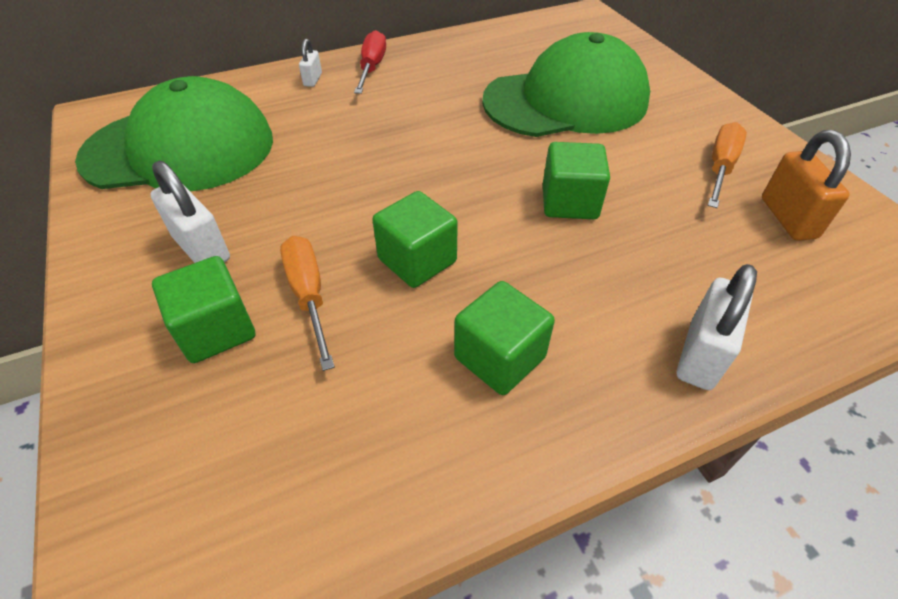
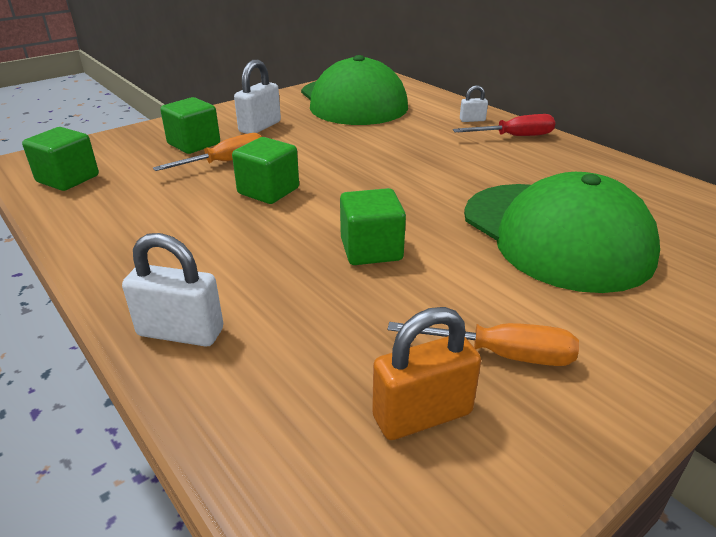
camera: 75 degrees right, 15 degrees down
green cube [454,281,555,395] -> green cube moved to [22,127,99,191]

